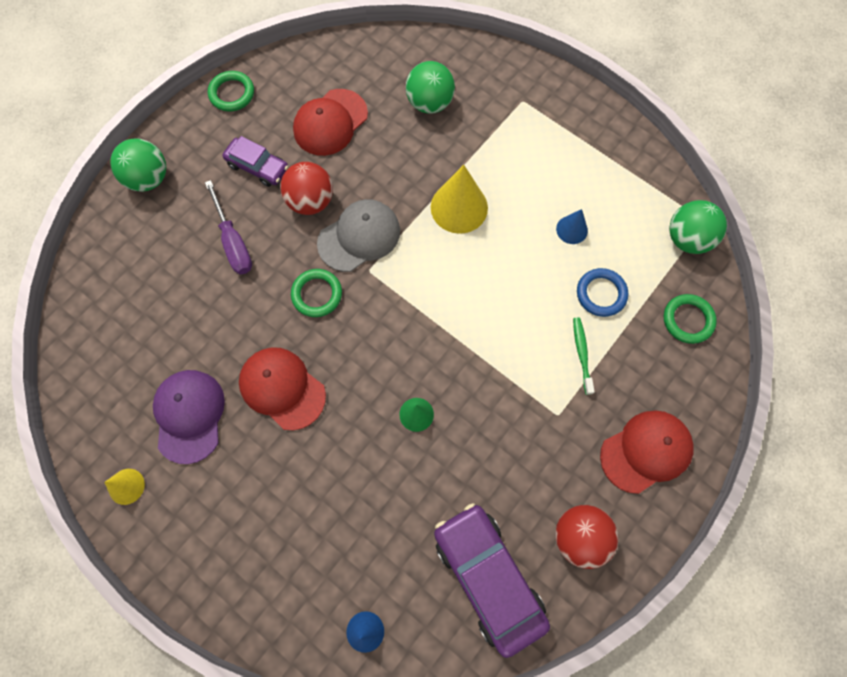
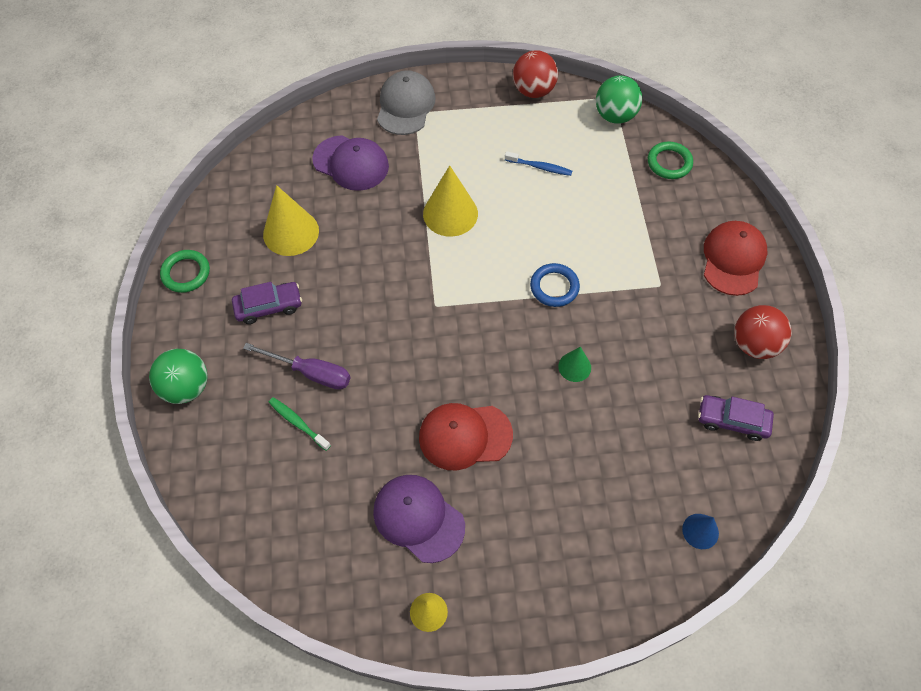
camera: 45 degrees left, 10 degrees down
red ball [280,162,333,215] -> red ball moved to [513,50,558,98]
green ring [291,269,342,317] -> none
red cap [293,89,368,156] -> yellow cone [263,185,319,256]
grey cap [317,199,400,272] -> grey cap moved to [377,70,436,135]
green ball [406,61,455,114] -> purple cap [312,135,389,191]
purple car [434,503,550,658] -> purple car [698,395,774,441], size x0.57
blue cone [556,209,588,244] -> blue toothbrush [505,151,572,176]
green toothbrush [573,317,595,395] -> green toothbrush moved to [269,397,331,451]
blue ring [577,268,628,317] -> blue ring moved to [530,263,580,307]

